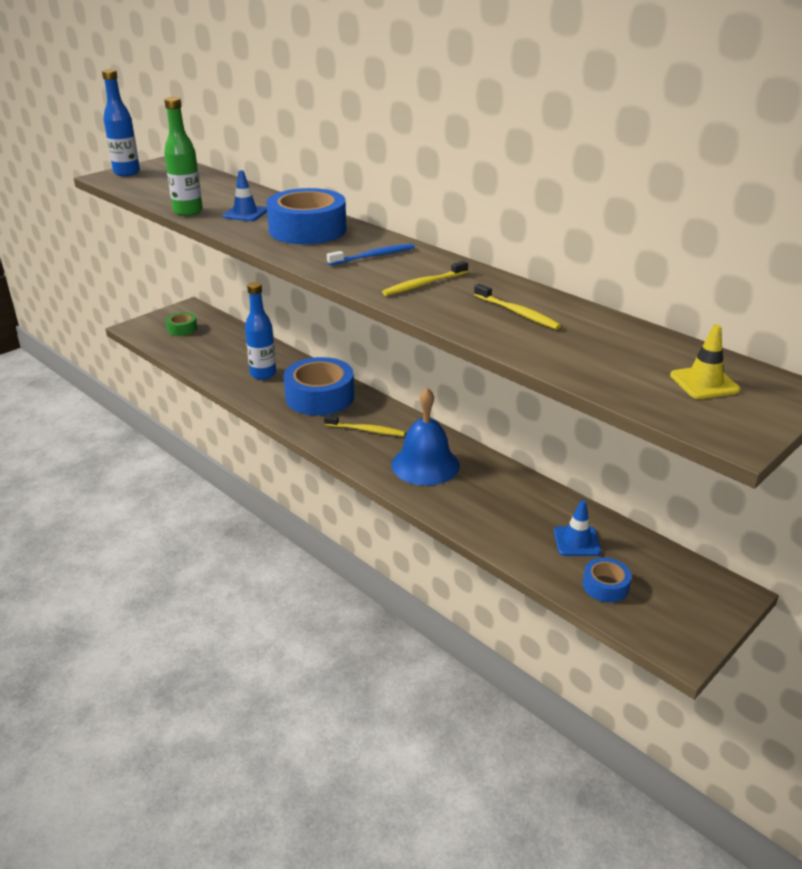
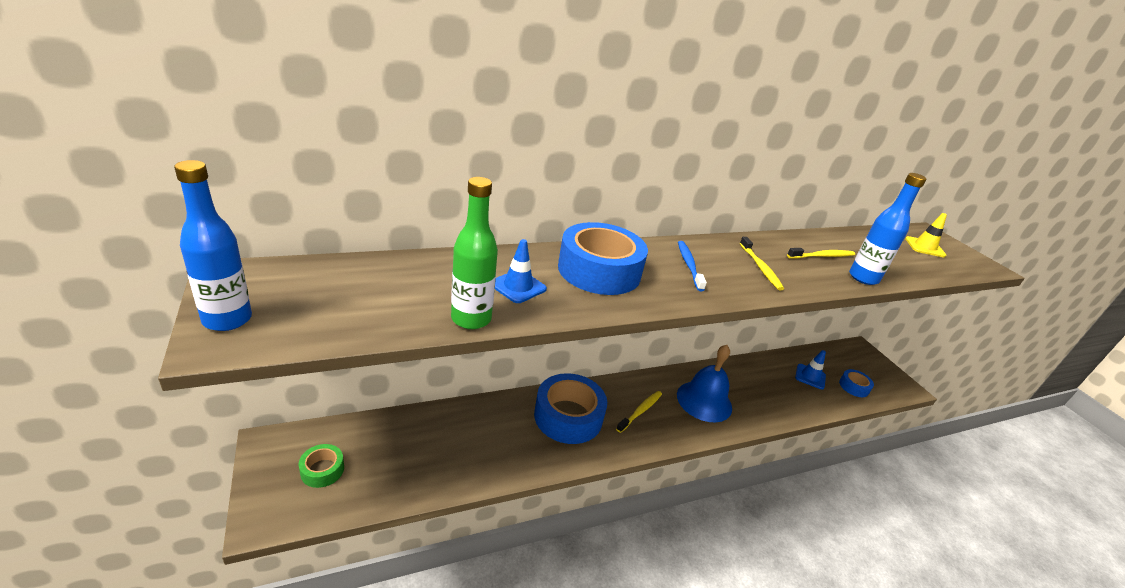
camera: 70 degrees left, 0 degrees up
blue bottle [245,282,276,380] -> blue bottle moved to [849,173,927,285]

